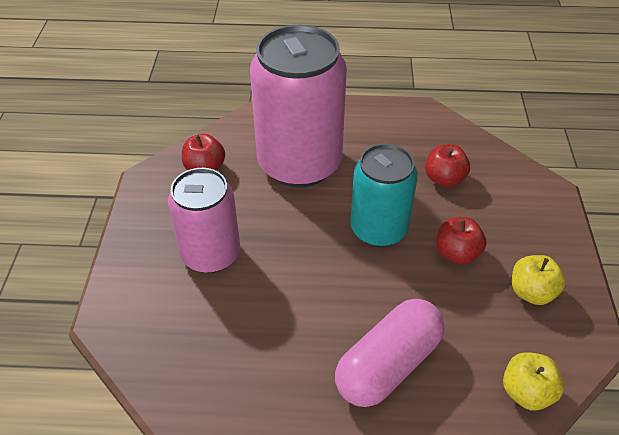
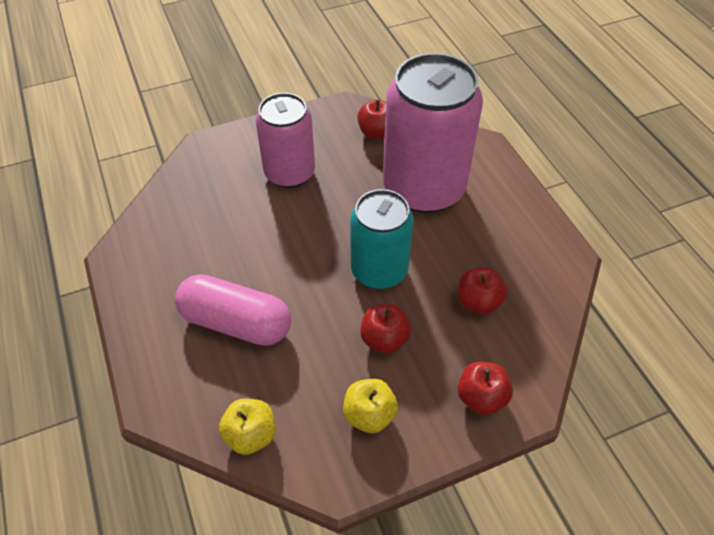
camera: 65 degrees right, 5 degrees up
none -> red apple [458,362,513,415]

